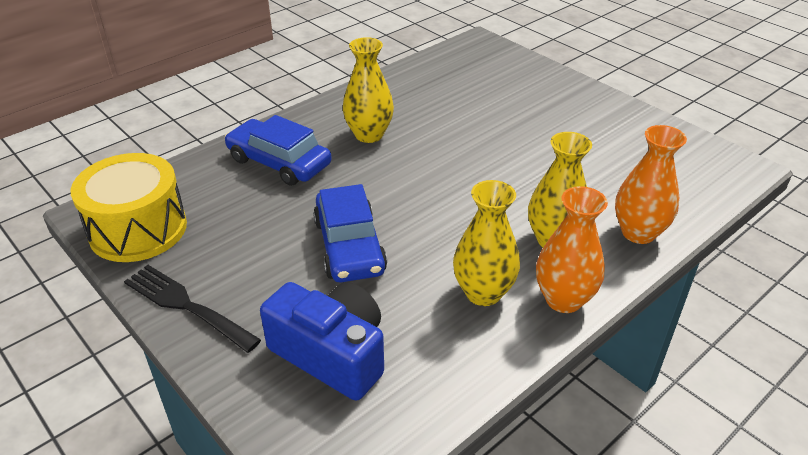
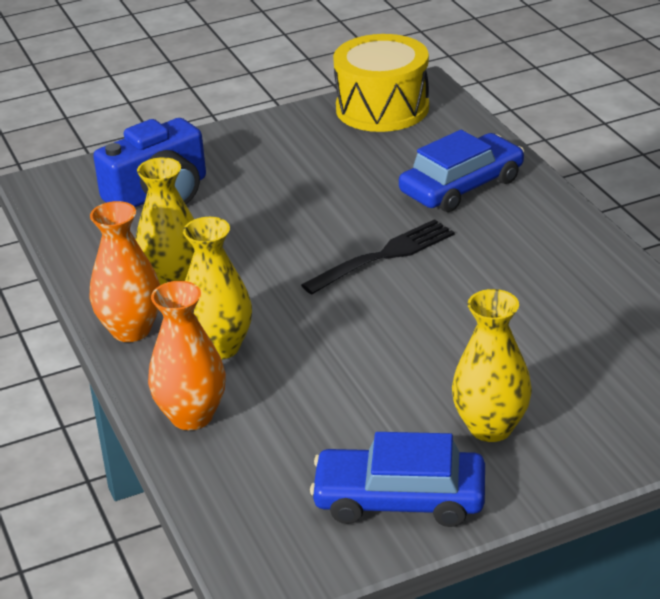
camera: 110 degrees right, 5 degrees down
black fork [124,265,261,353] -> black fork moved to [301,219,454,294]
blue car [313,184,387,282] -> blue car moved to [310,432,485,527]
yellow vase [343,37,394,143] -> yellow vase moved to [452,289,532,442]

